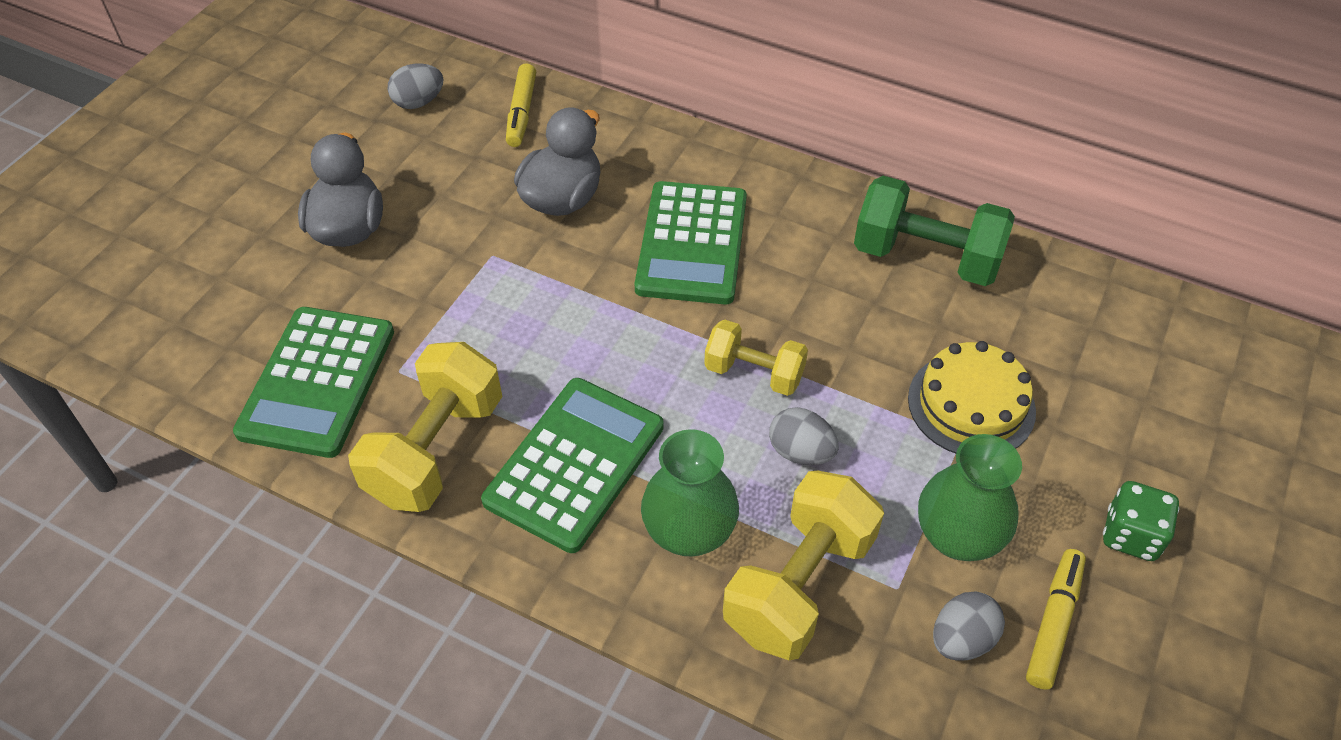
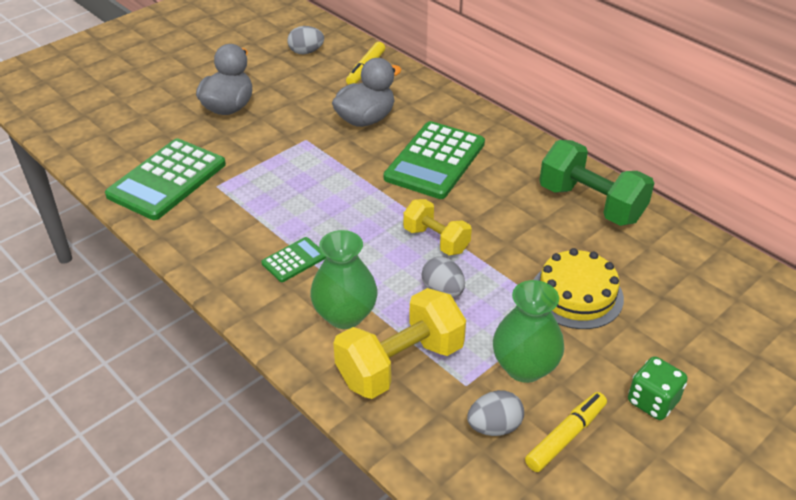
camera: 20 degrees right, 10 degrees down
yellow dumbbell [348,342,502,512] -> none
green calculator [481,378,664,553] -> green calculator [261,237,326,282], size x0.48

